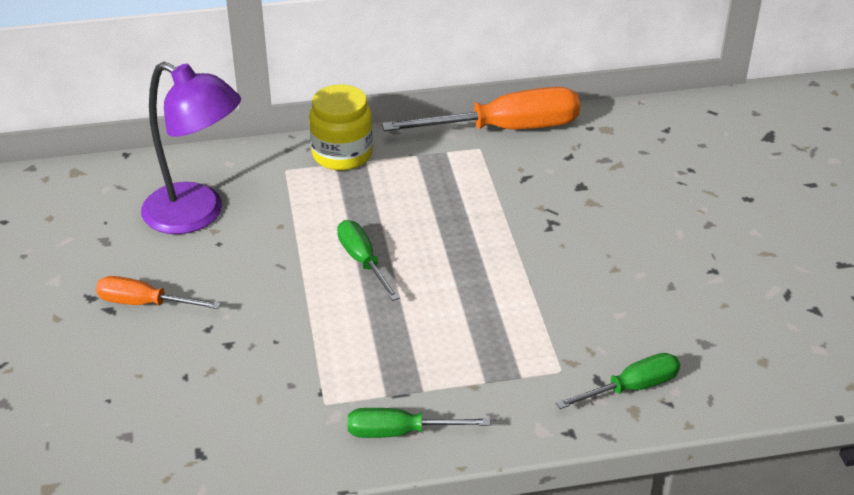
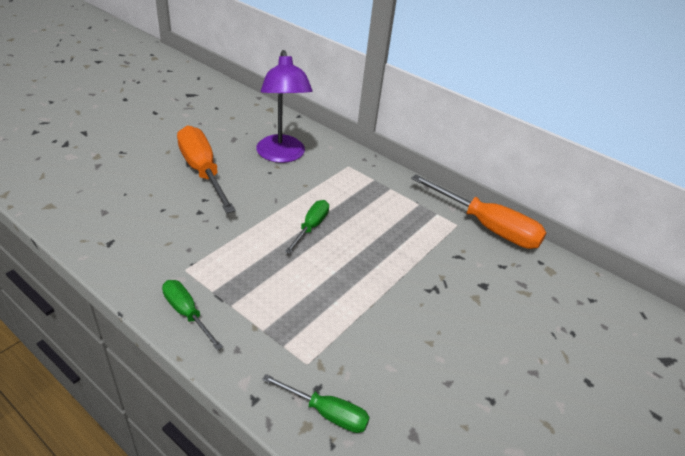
camera: 45 degrees right, 0 degrees up
orange screwdriver [96,276,221,309] -> orange screwdriver [177,125,236,214], size x1.83
yellow jar [309,84,373,171] -> none

